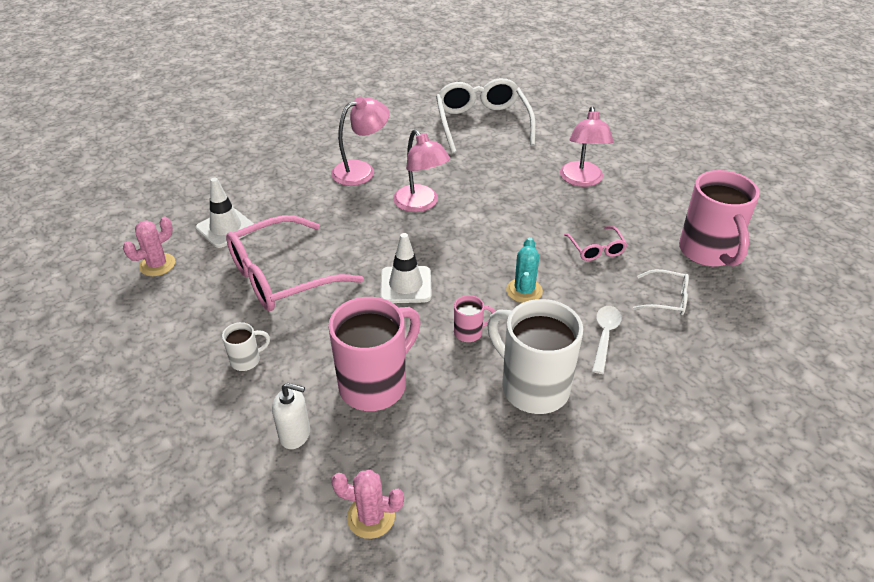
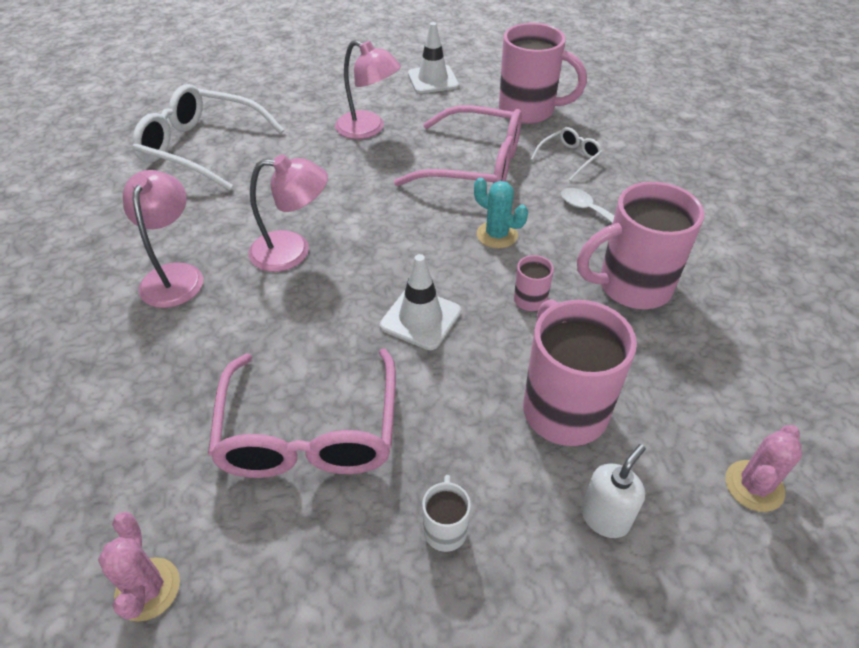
camera: 60 degrees left, 5 degrees up
white traffic cone [196,178,254,248] -> white traffic cone moved to [408,22,459,93]
white mug [487,299,583,414] -> pink mug [577,182,704,309]
pink glasses [564,226,627,261] -> pink glasses [394,105,522,186], size x2.14

